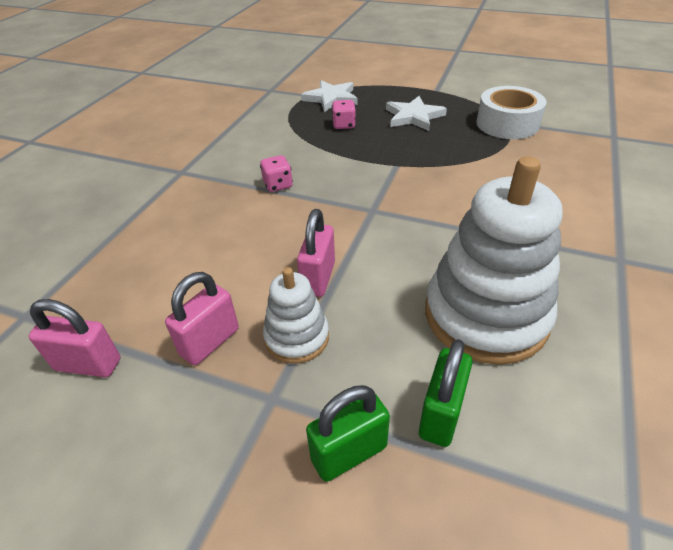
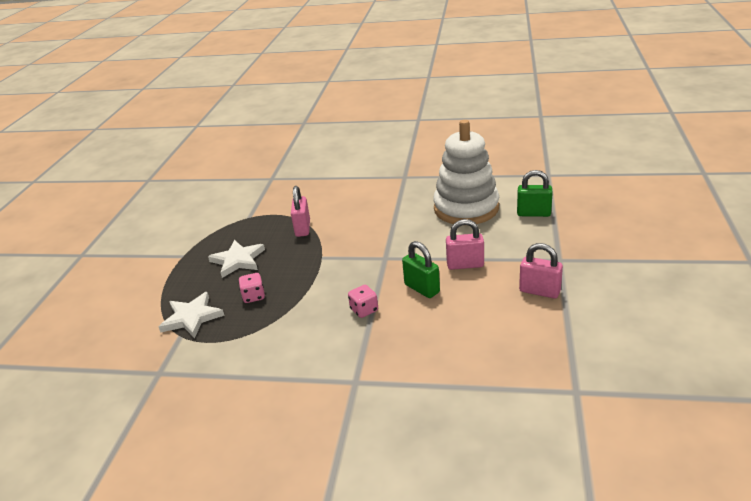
camera: 100 degrees left, 10 degrees down
pink padlock [29,299,121,377] -> pink padlock moved to [291,186,310,237]
white stacking toy [263,267,329,364] -> none
green padlock [306,385,390,482] -> green padlock moved to [402,241,440,298]
white tape [476,86,546,139] -> none

